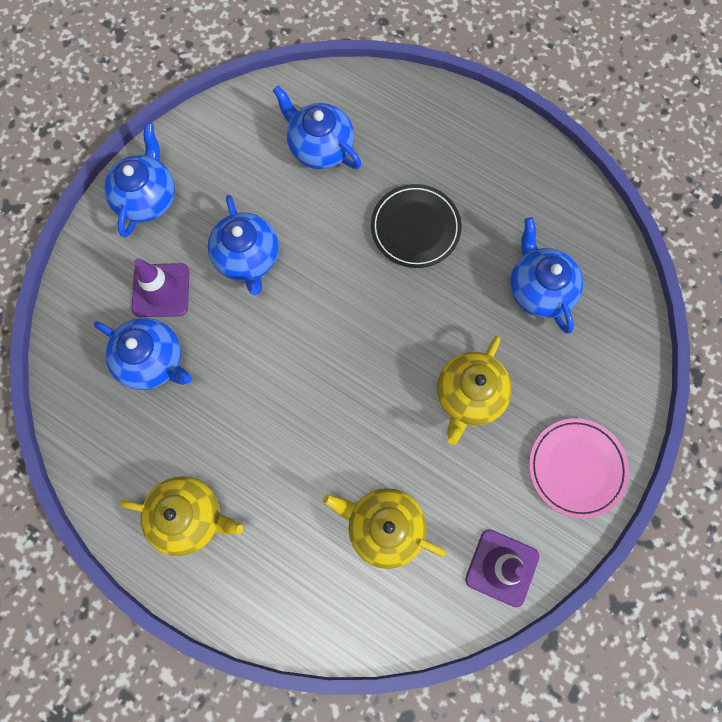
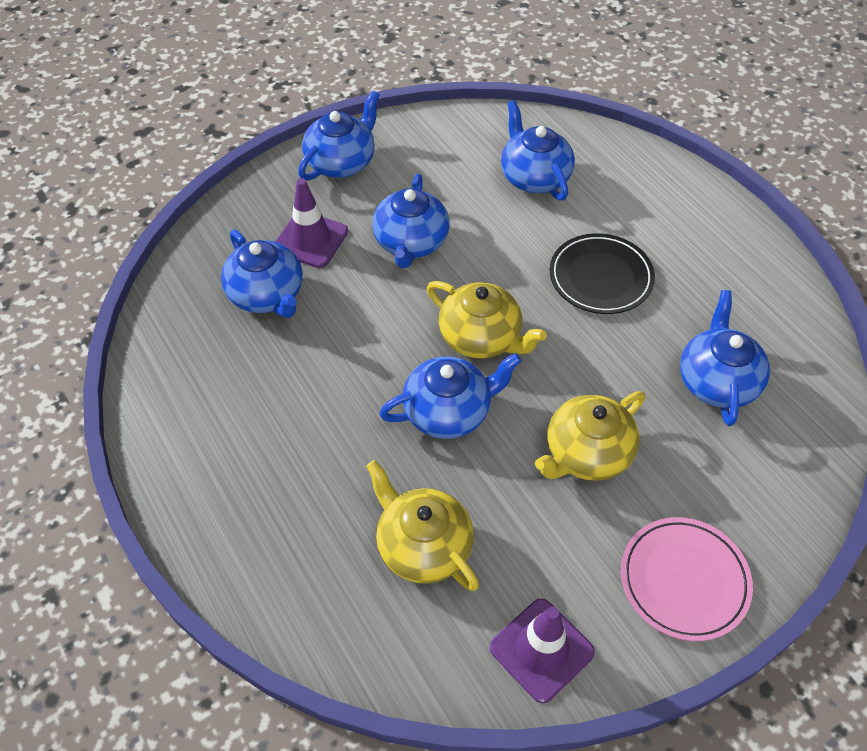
camera: 25 degrees right, 20 degrees down
yellow teapot [119,476,243,556] -> yellow teapot moved to [427,281,547,359]
none -> blue teapot [379,353,522,439]

